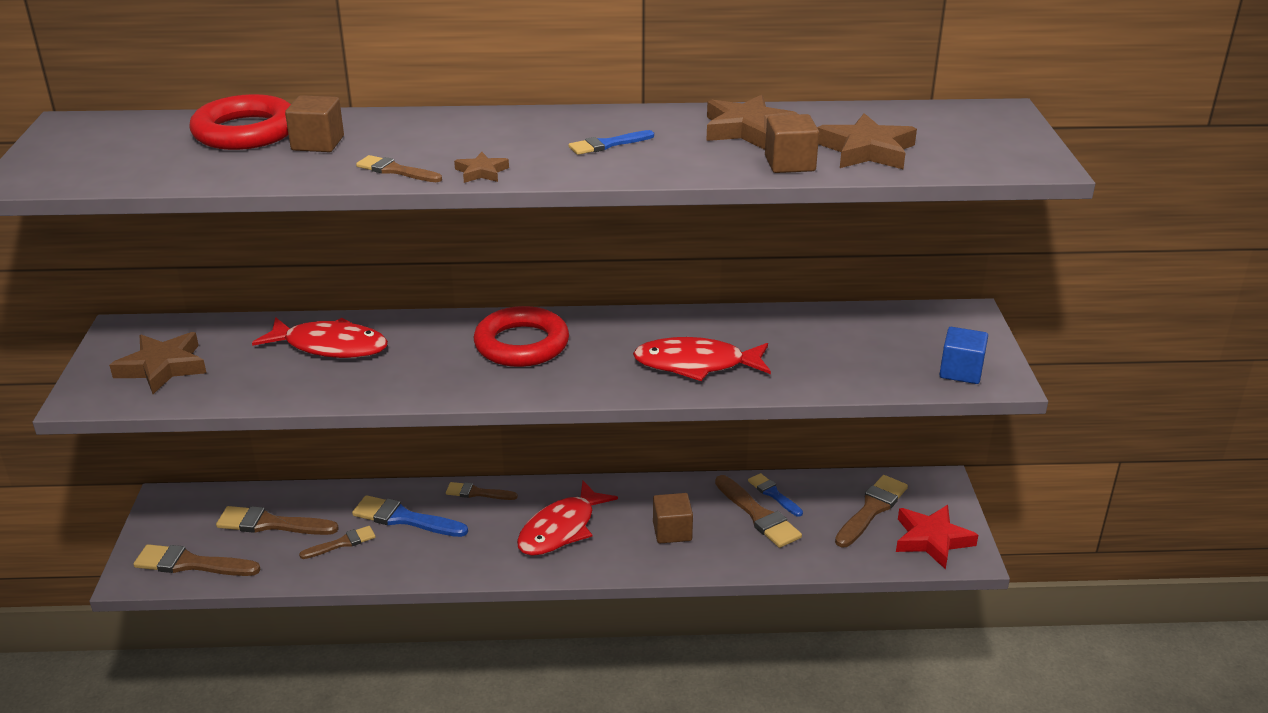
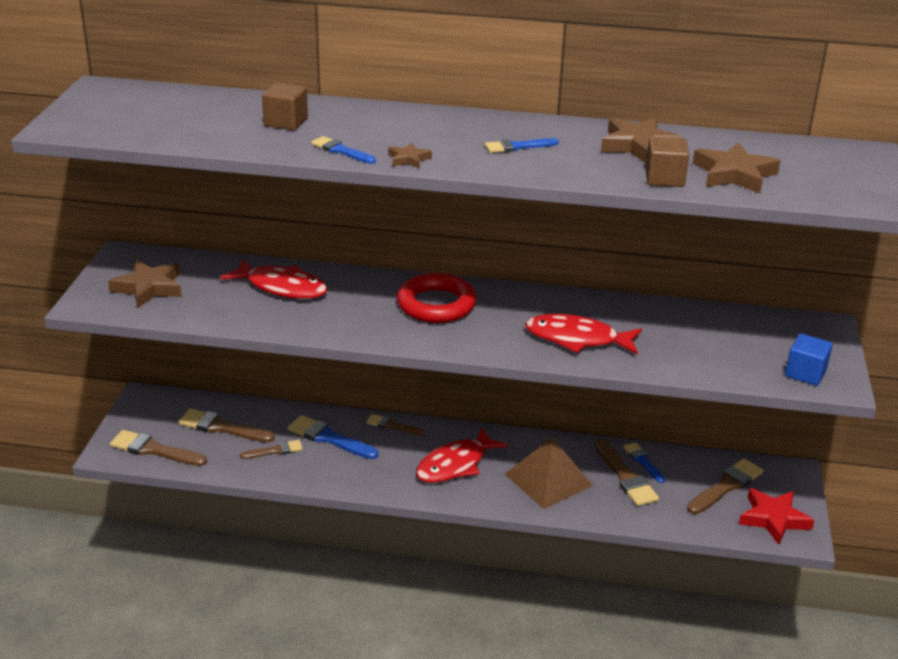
camera: 10 degrees right, 0 degrees up
red ring [189,94,291,150] -> none
brown brush [356,155,442,182] -> blue brush [311,136,376,164]
brown cube [653,493,693,543] -> brown pyramid [505,437,593,509]

